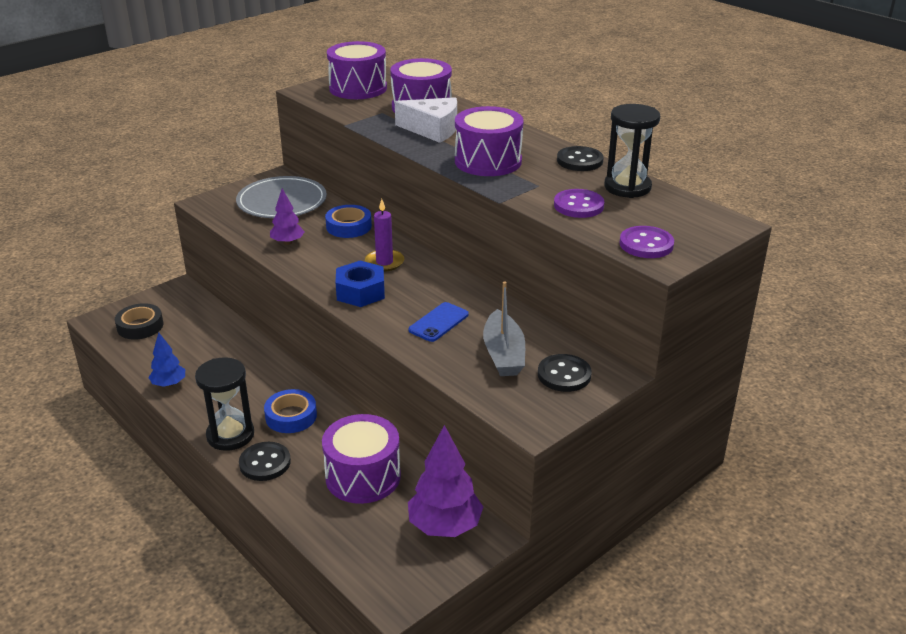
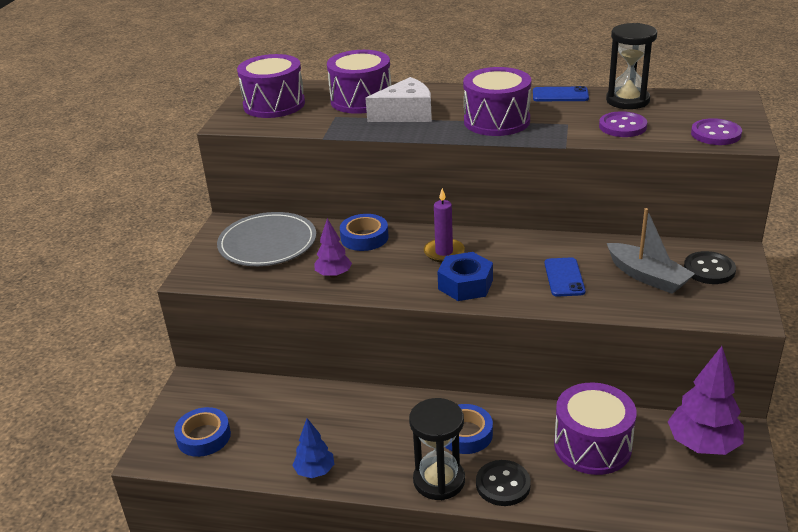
camera: 35 degrees left, 0 degrees up
black tape [115,303,163,340] -> blue tape [174,407,231,457]
black button [557,146,604,171] -> blue phone [533,86,589,101]

